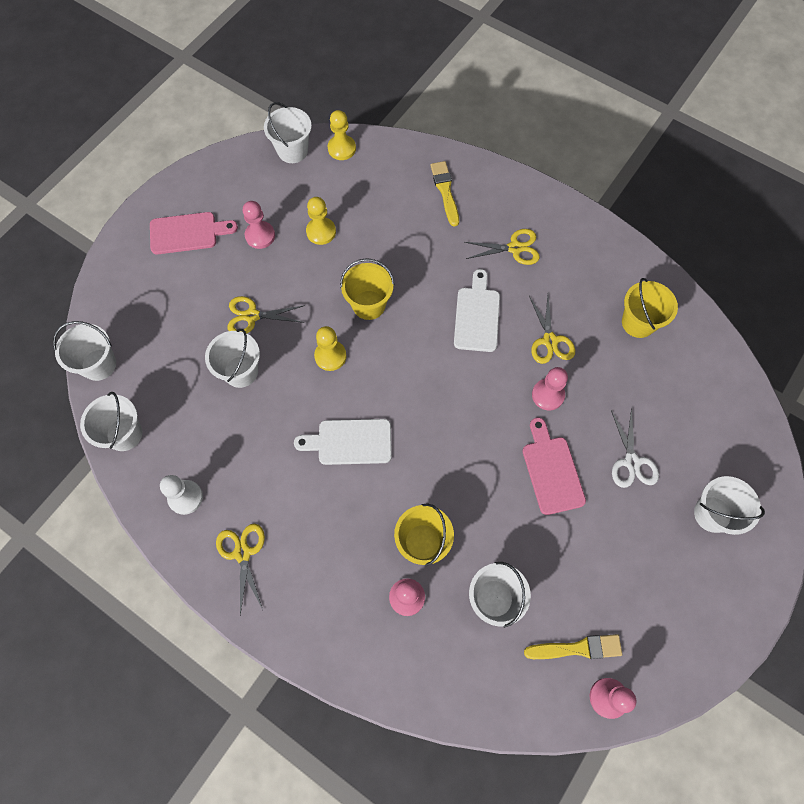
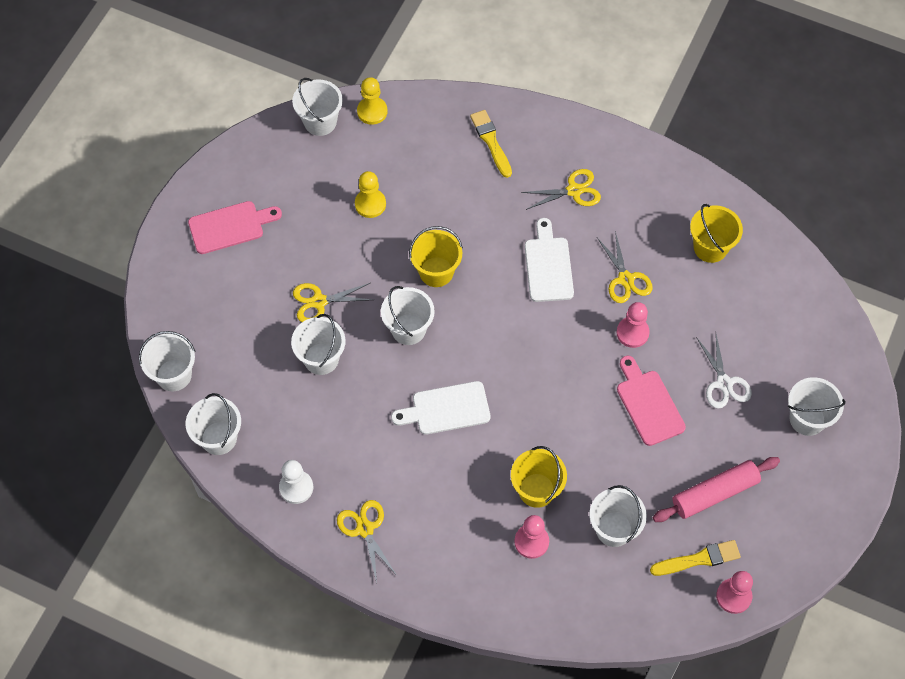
camera: 10 degrees left, 5 degrees down
pink pawn [243,201,275,249] -> none
yellow pawn [314,326,347,371] -> white bucket [381,286,435,345]
none -> pink rolling pin [653,457,780,522]

